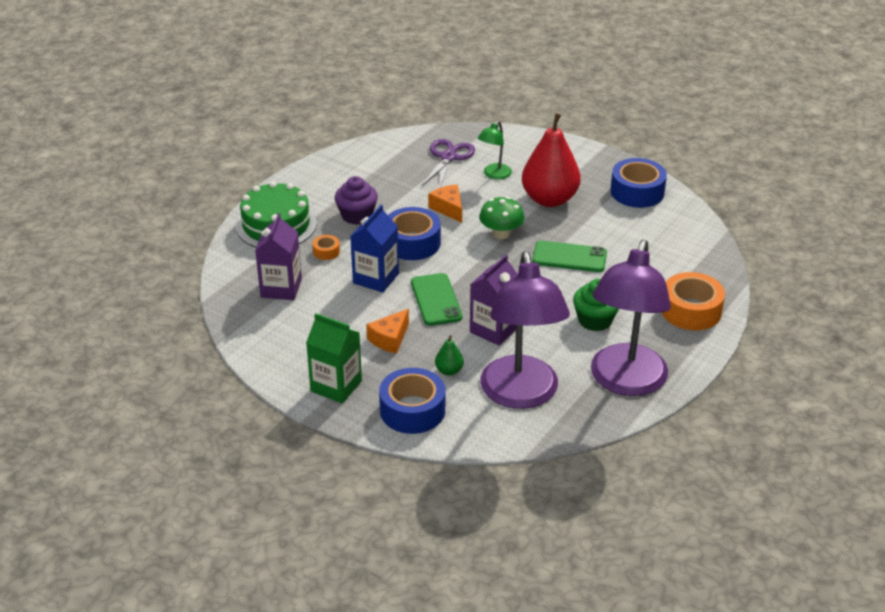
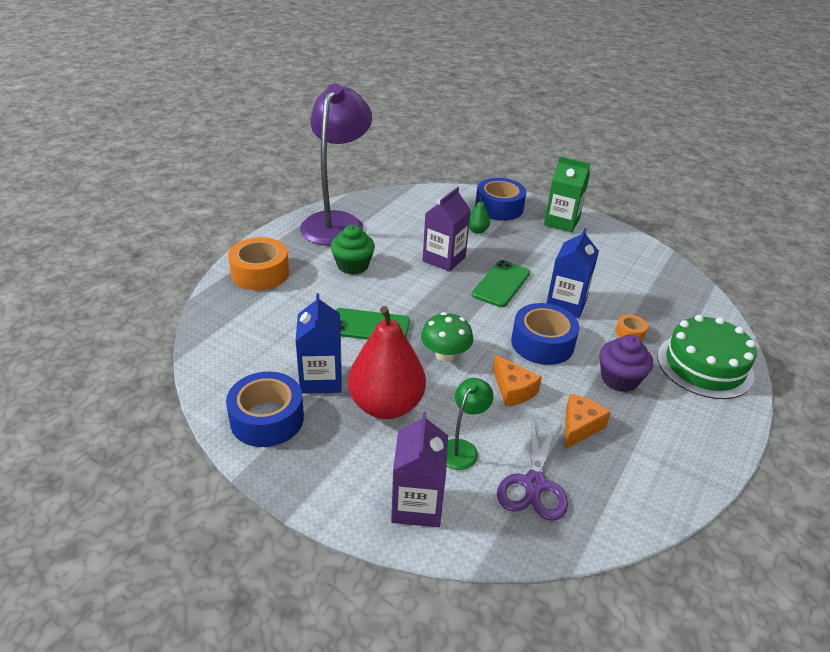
camera: 175 degrees right, 0 degrees up
purple carton [255,213,302,300] -> purple carton moved to [391,412,448,527]
orange cheese [366,309,409,354] -> orange cheese moved to [565,394,611,449]
green phone [411,273,462,326] -> green phone turned 45 degrees clockwise [472,260,530,307]
purple lamp [480,251,570,409] -> none
none -> blue carton [295,293,342,394]

